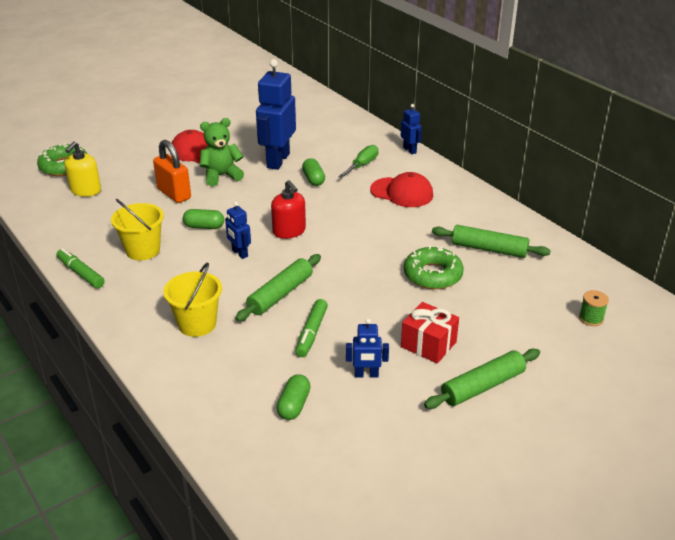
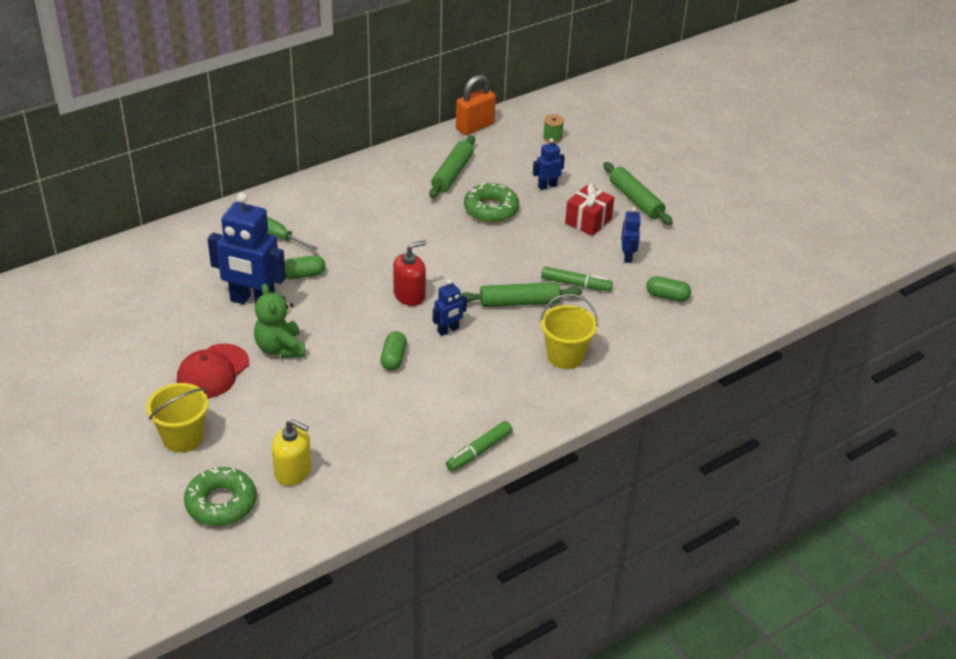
camera: 90 degrees left, 5 degrees up
yellow bucket [111,199,164,260] -> yellow bucket moved to [146,383,209,453]
orange padlock [153,140,191,203] -> orange padlock moved to [456,75,496,135]
green rolling pin [235,254,321,321] -> green rolling pin turned 45 degrees counterclockwise [460,282,582,307]
red cap [370,172,433,207] -> none
blue robot [401,104,422,154] -> blue robot moved to [533,138,565,190]

